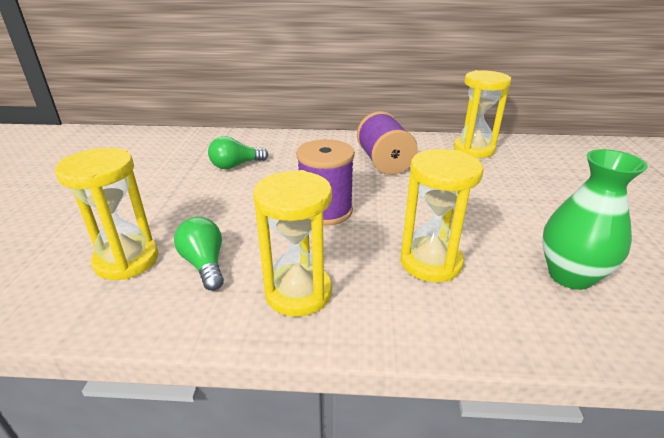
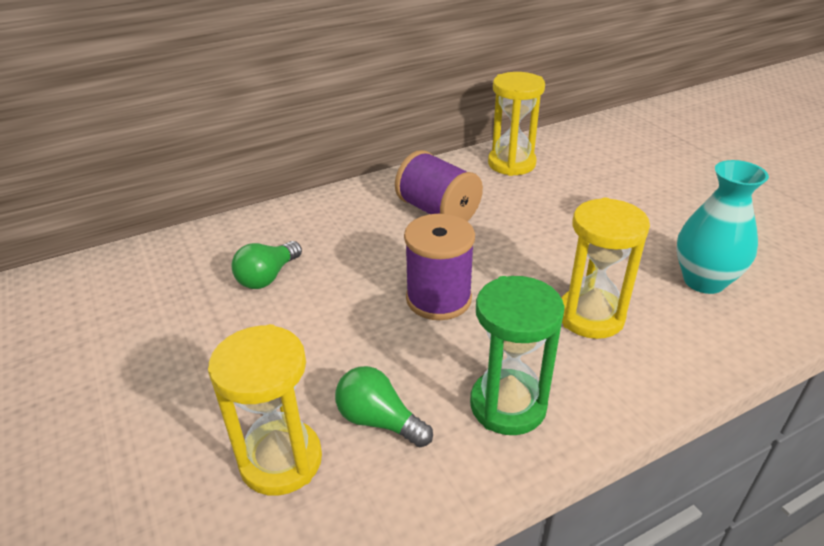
camera: 30 degrees left, 5 degrees up
yellow hourglass [253,170,332,317] -> green hourglass [470,276,565,435]
green vase [542,149,648,290] -> turquoise vase [676,160,769,294]

